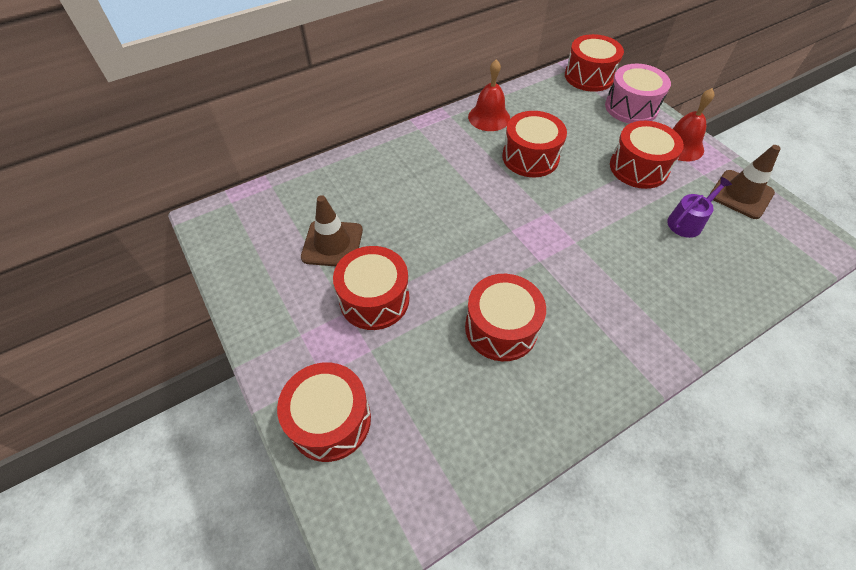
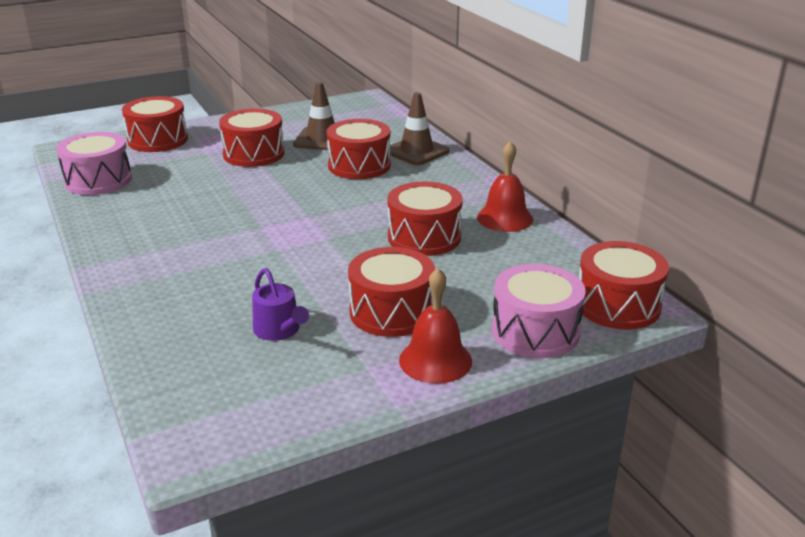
camera: 95 degrees right, 25 degrees down
red drum [465,274,546,361] -> red drum moved to [326,119,391,179]
brown traffic cone [710,145,781,219] -> brown traffic cone moved to [390,92,450,165]
none -> pink drum [56,132,132,195]

